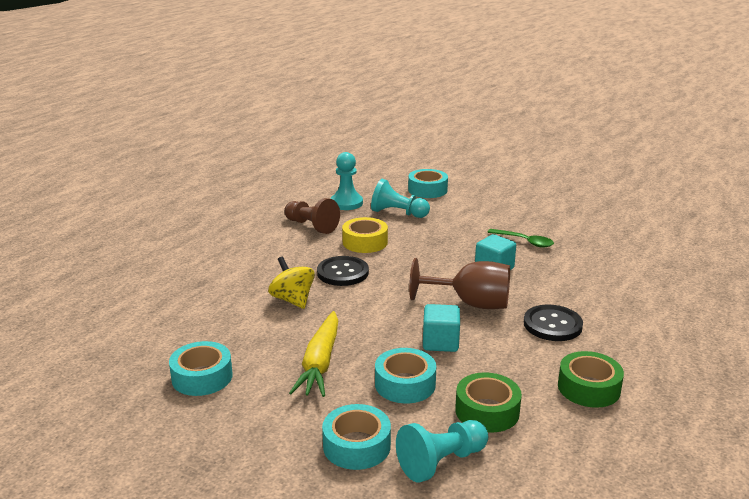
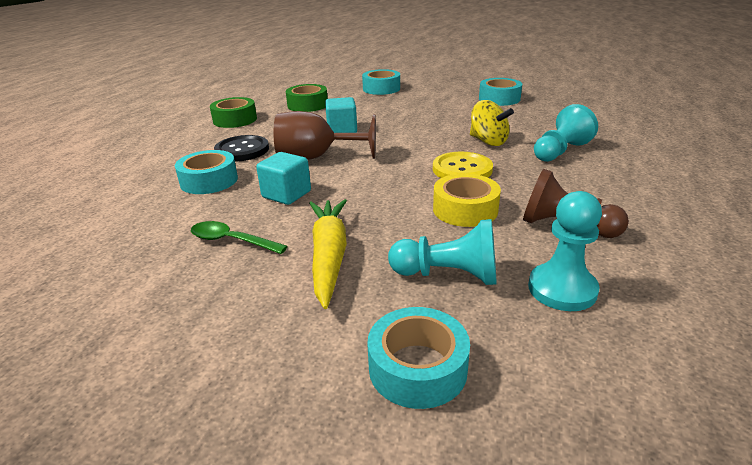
camera: 170 degrees right, 5 degrees up
yellow carrot [289,311,338,397] -> yellow carrot moved to [309,199,347,309]
black button [317,256,369,286] -> yellow button [433,152,493,178]
turquoise tape [375,348,436,404] -> turquoise tape moved to [175,150,238,194]
turquoise pawn [396,420,488,483] -> turquoise pawn moved to [534,104,598,162]

